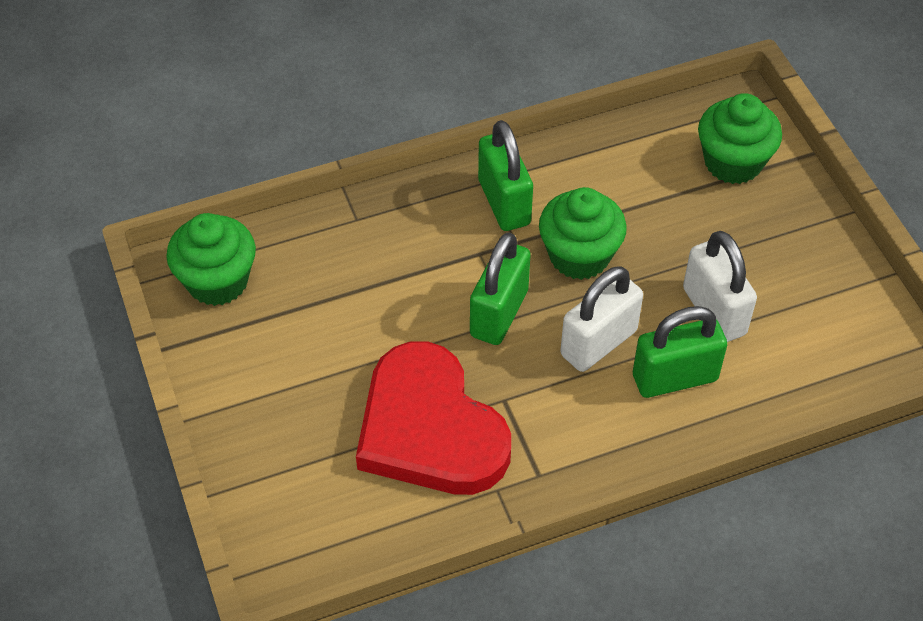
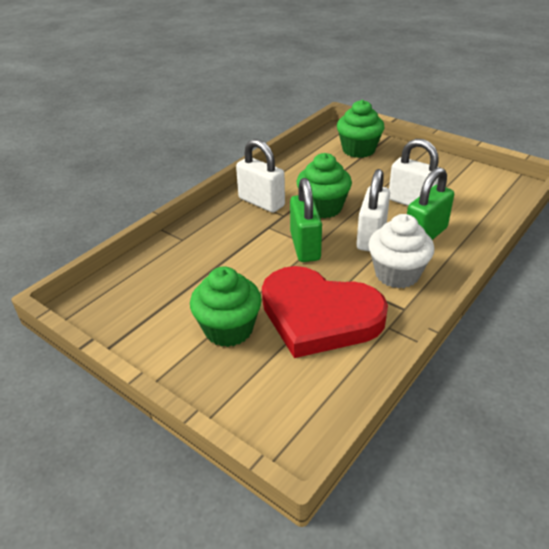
camera: 30 degrees left, 15 degrees down
green cupcake [166,213,256,306] -> green cupcake moved to [190,266,262,347]
green padlock [478,120,533,231] -> white padlock [236,139,285,213]
none -> white cupcake [368,214,434,288]

